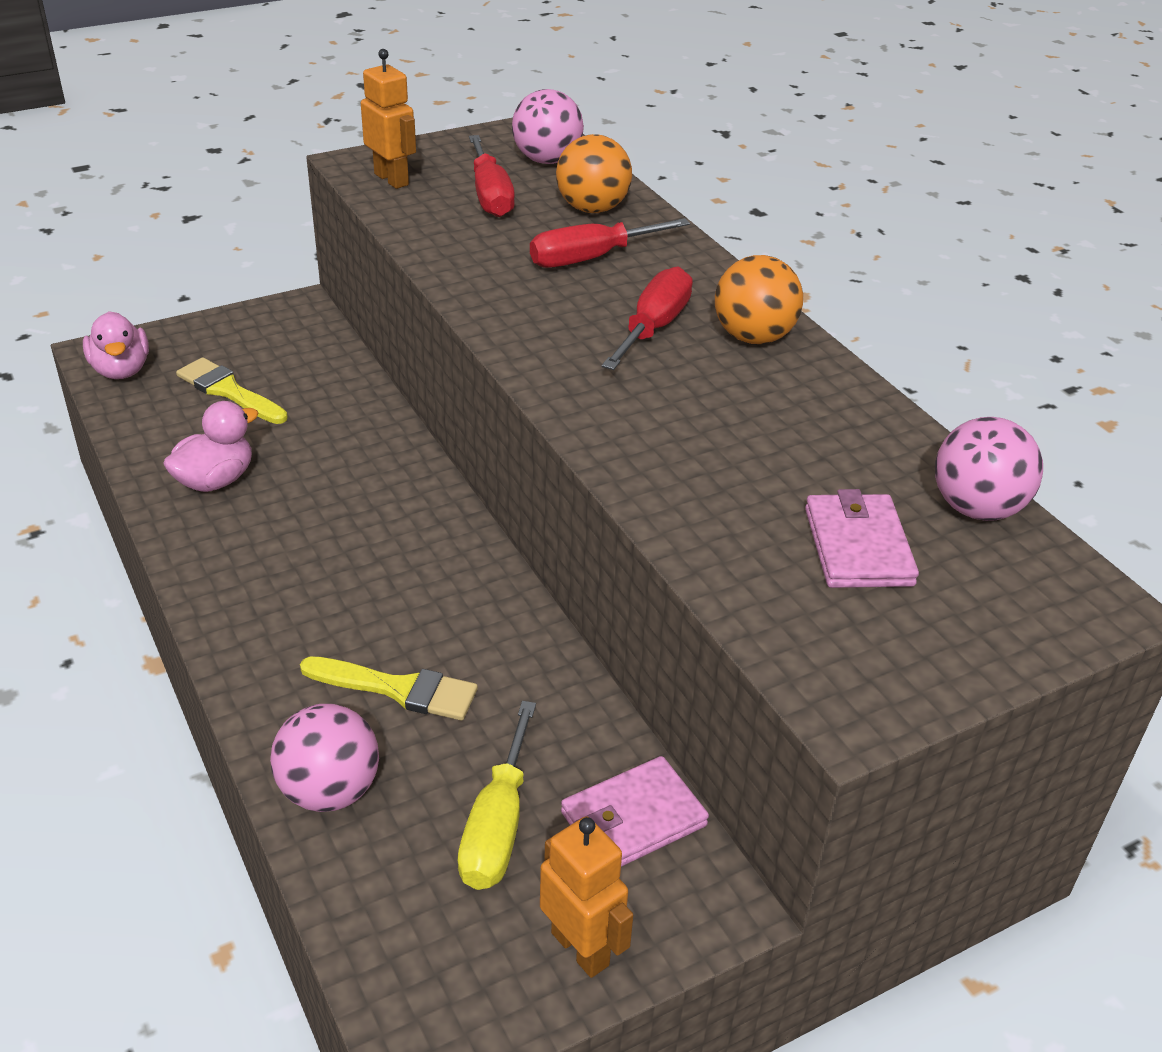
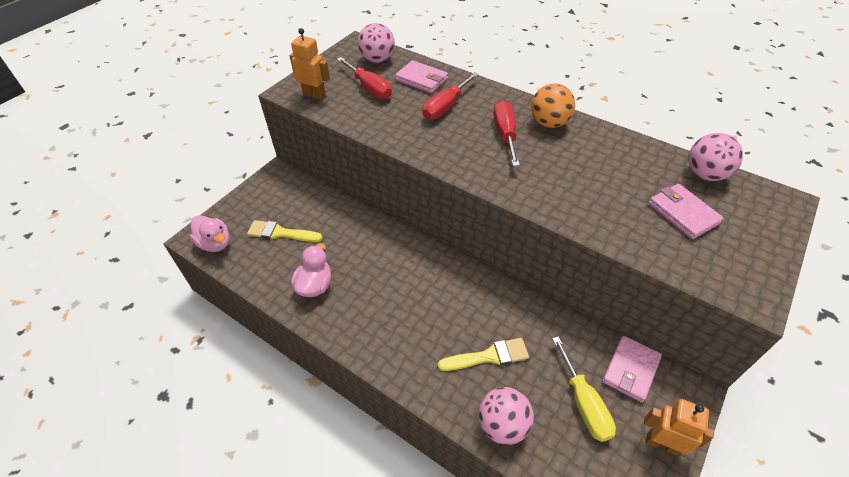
camera: 25 degrees left, 10 degrees up
orange ball [556,134,632,213] -> pink wallet [395,60,448,93]

